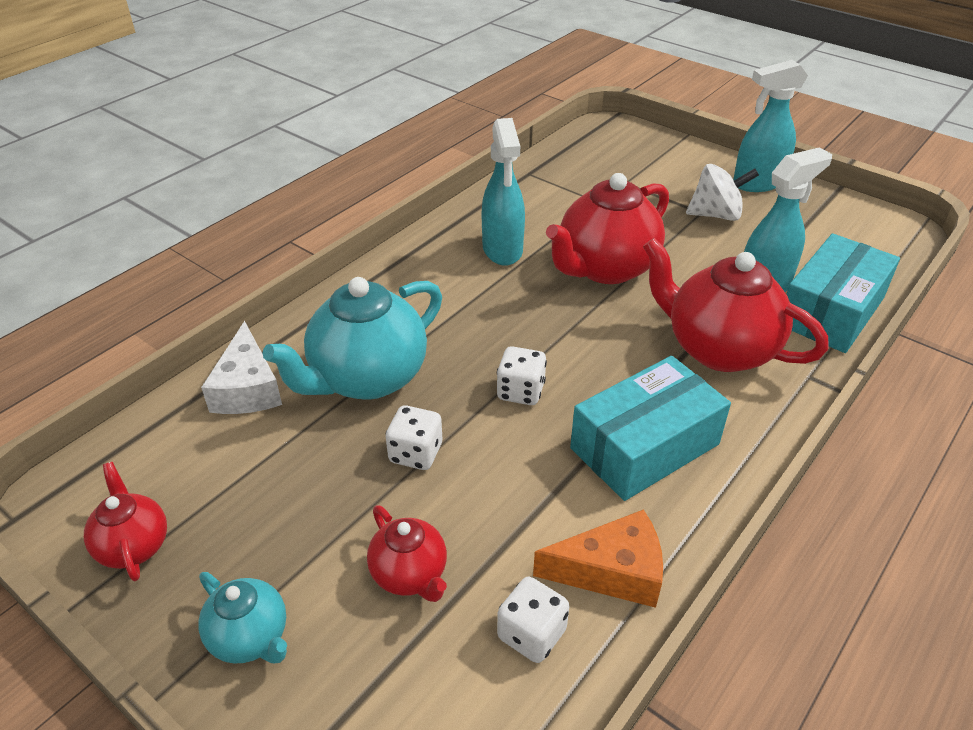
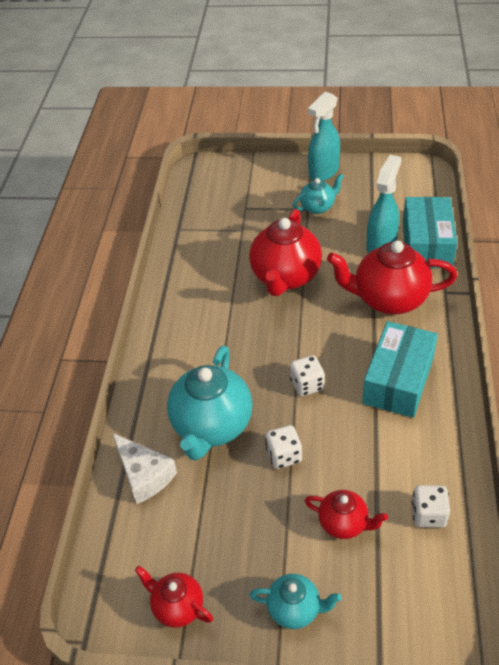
camera: 30 degrees left, 5 degrees up
turquoise spray bottle [482,118,525,266] -> none
orange cheese [533,509,663,608] -> none
white spinning top [686,164,759,221] -> turquoise teapot [293,174,344,214]

